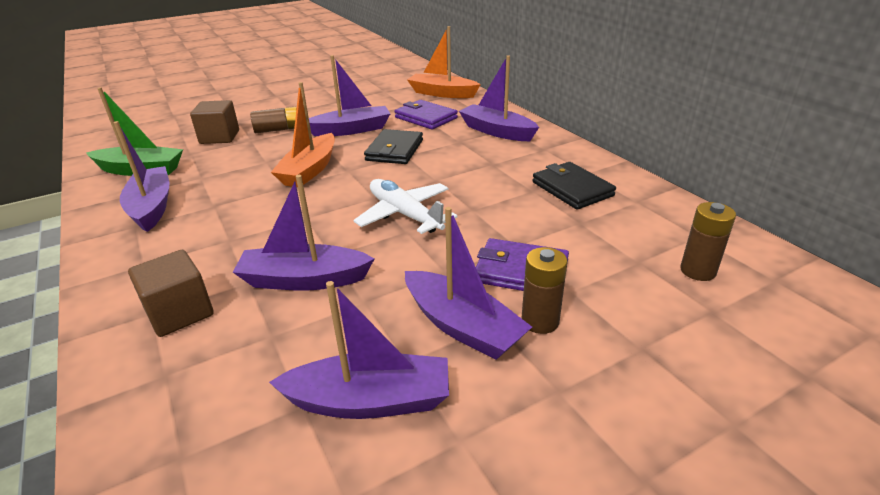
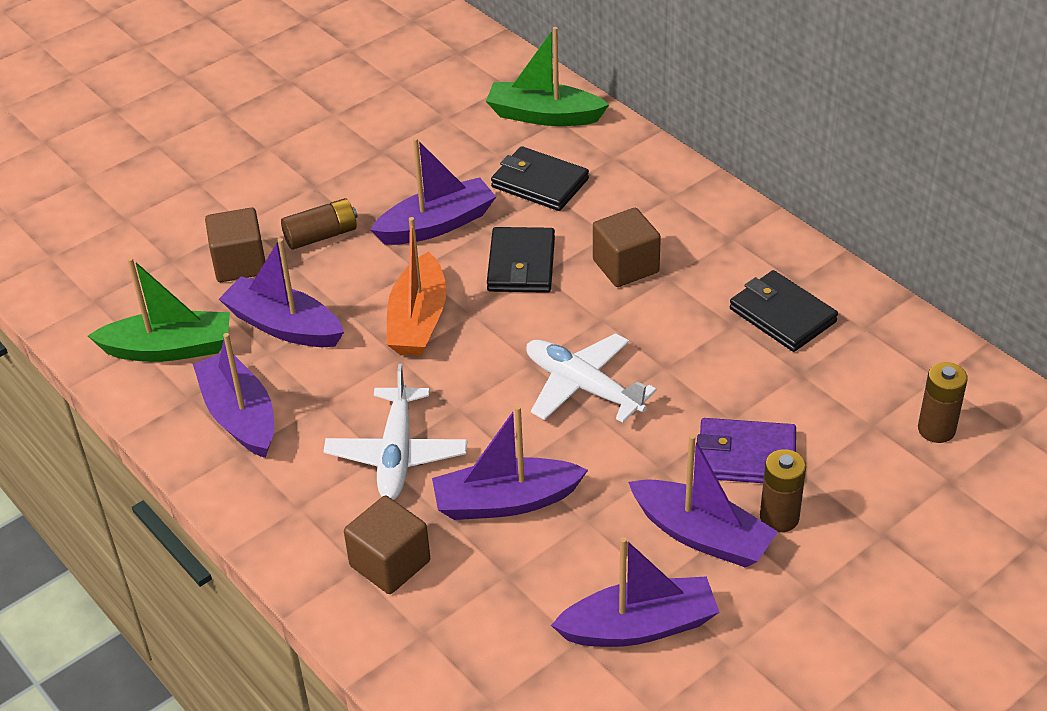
camera: 10 degrees left, 10 degrees up
purple wallet [395,100,458,130] -> black wallet [491,146,589,211]
orange boat [407,26,481,98] -> green boat [486,27,609,126]
purple boat [459,55,539,141] -> purple boat moved to [219,238,344,347]
none -> white plane [323,364,467,500]
none -> brown cube [593,208,661,287]

